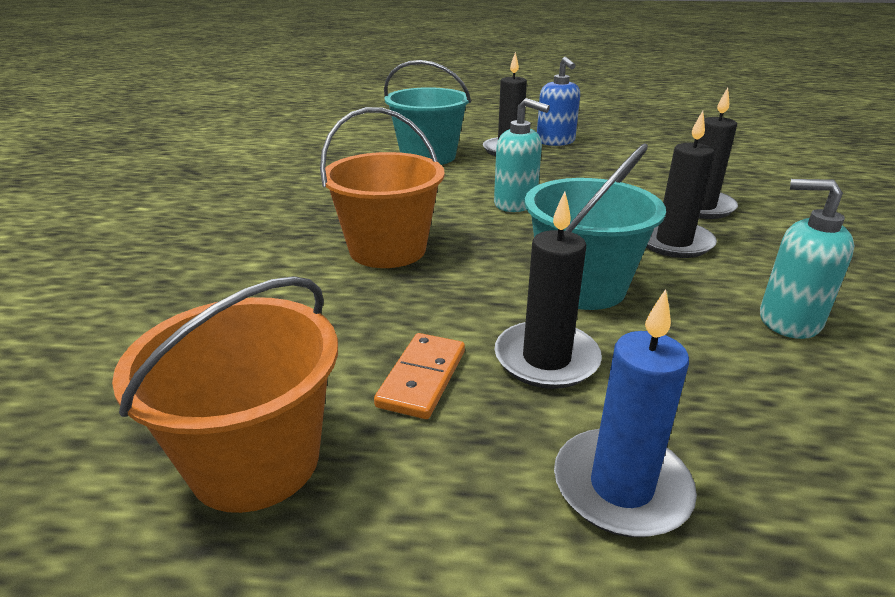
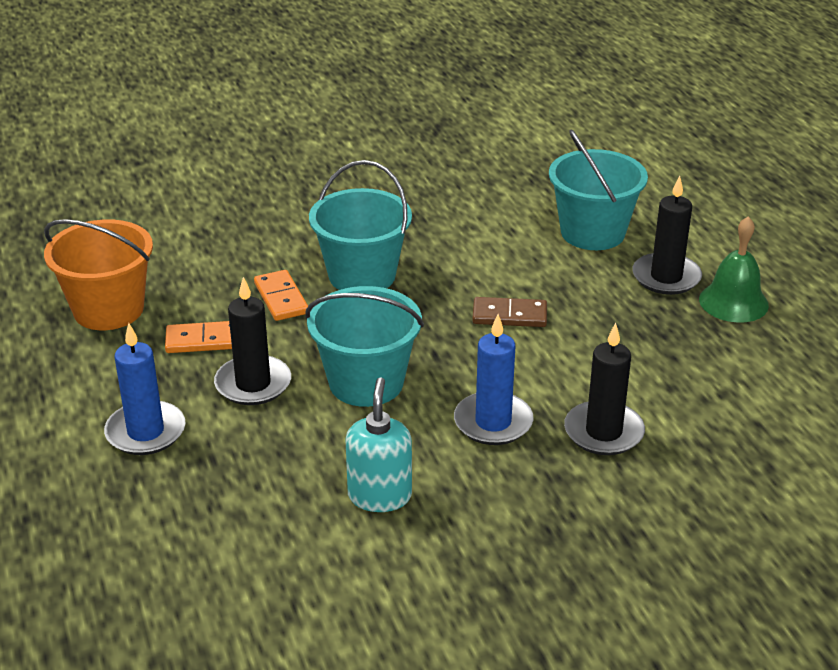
camera: 65 degrees right, 5 degrees up
orange bucket [320,107,445,268] -> turquoise bucket [309,160,412,290]
turquoise soap dispenser [494,98,550,212] -> brown domino [472,297,547,327]
blue soap dispenser [537,57,580,146] -> green bell [699,216,769,323]
black candle [646,111,717,258] -> blue candle [454,314,534,445]
none -> orange domino [254,270,308,321]

